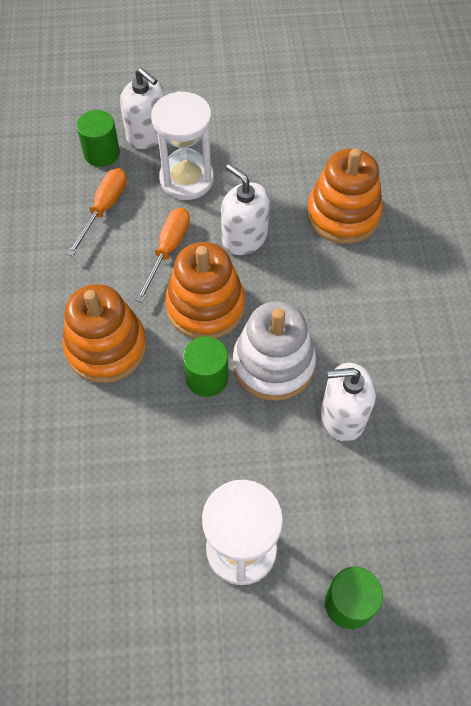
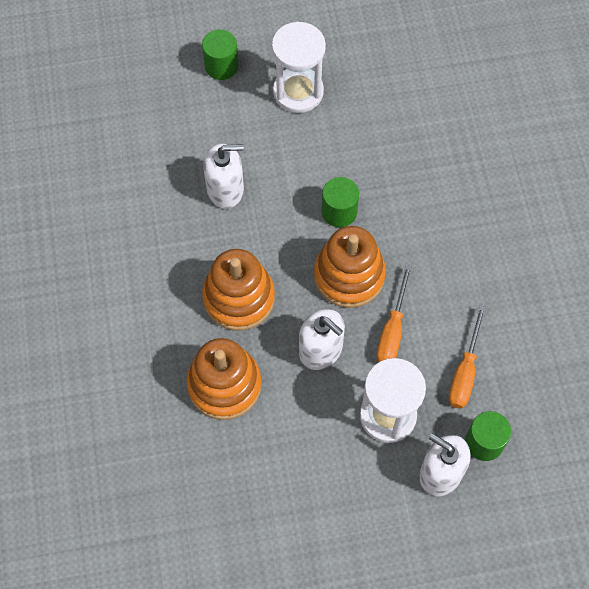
camera: 175 degrees right, 5 degrees up
orange stacking toy [62,284,147,383] -> orange stacking toy moved to [202,249,275,331]
white stacking toy [233,301,316,401] -> none

